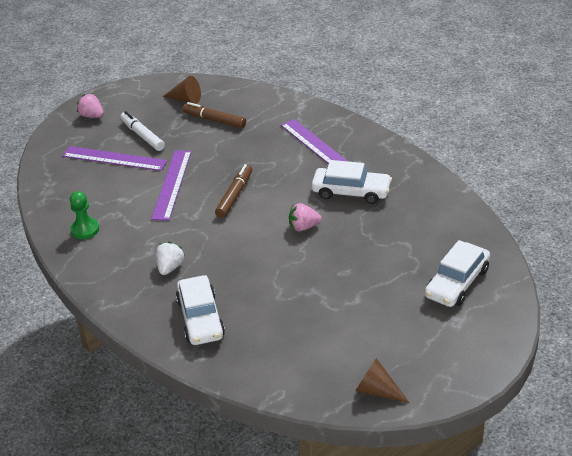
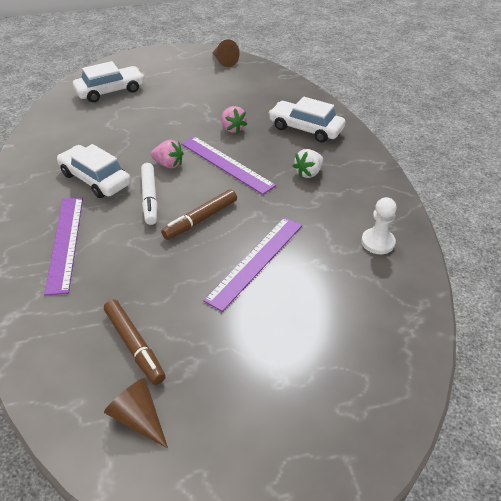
camera: 155 degrees left, 5 degrees up
purple ruler [62,146,167,171] -> purple ruler moved to [181,136,276,195]
green pawn [70,191,99,239] -> white pawn [361,197,397,254]
pink strawberry [77,94,104,118] -> pink strawberry moved to [221,106,247,133]
white marker [120,111,165,151] -> white marker moved to [141,163,158,225]
white car [176,275,225,345] -> white car turned 75 degrees counterclockwise [269,97,345,143]

